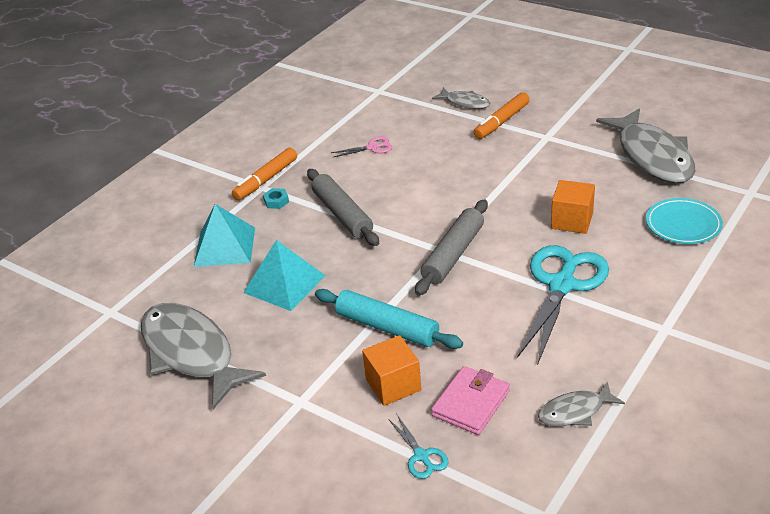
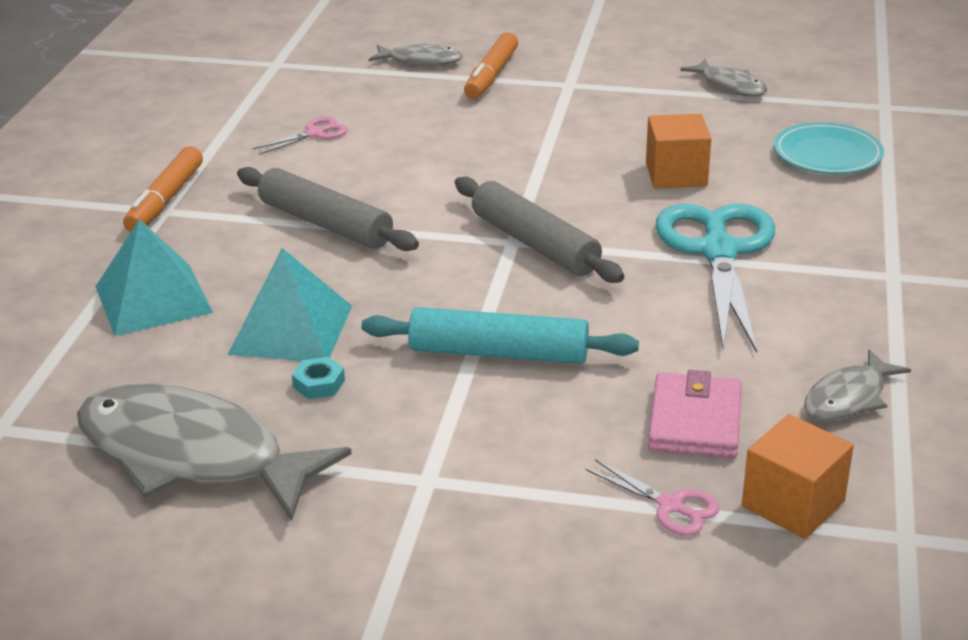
camera: 25 degrees left, 5 degrees down
turquoise nut [263,188,289,209] -> turquoise nut moved to [292,357,345,399]
orange cube [362,335,421,406] -> orange cube moved to [742,414,854,539]
turquoise scissors [388,415,449,479] -> pink scissors [585,459,720,536]
grey rolling pin [415,200,488,296] -> grey rolling pin turned 45 degrees counterclockwise [455,177,625,283]
grey fish [596,108,696,183] -> grey fish [680,59,767,96], size x0.49

